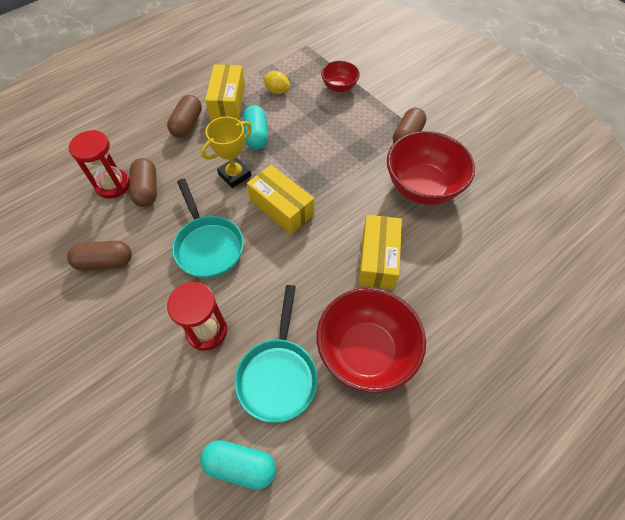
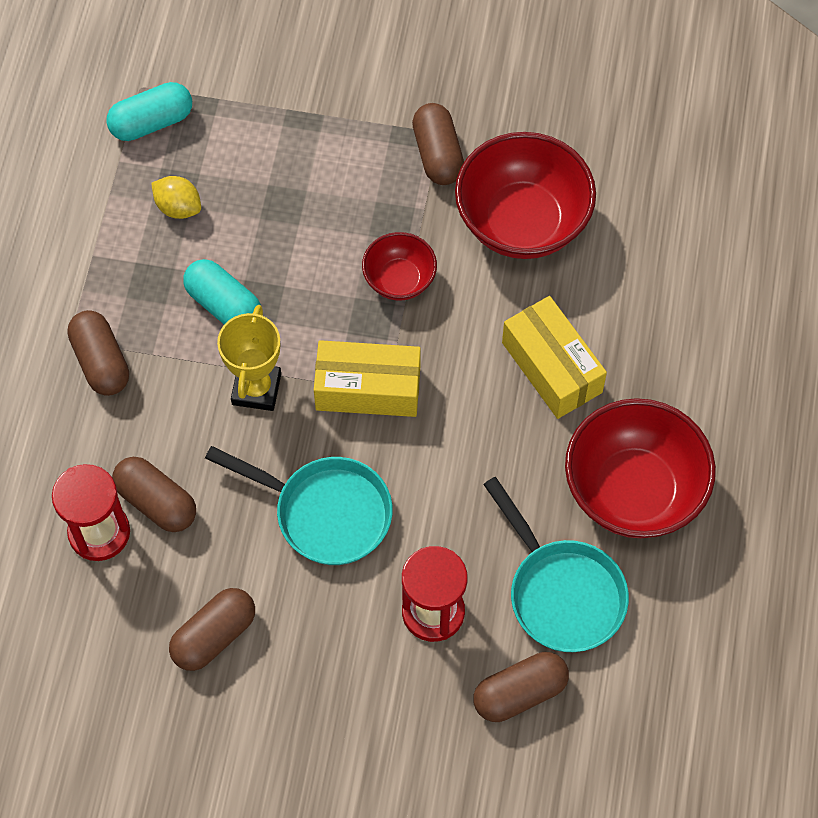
camera: 40 degrees left, 5 degrees up
turquoise capsule [200,440,276,490] -> turquoise capsule moved to [106,82,192,141]
yellow box [205,64,245,120] -> none
yellow lemon [263,71,290,94] -> yellow lemon turned 45 degrees clockwise [151,176,201,219]
red bowl [321,61,360,92] -> red bowl moved to [362,232,437,301]
none -> brown capsule [473,652,569,722]

